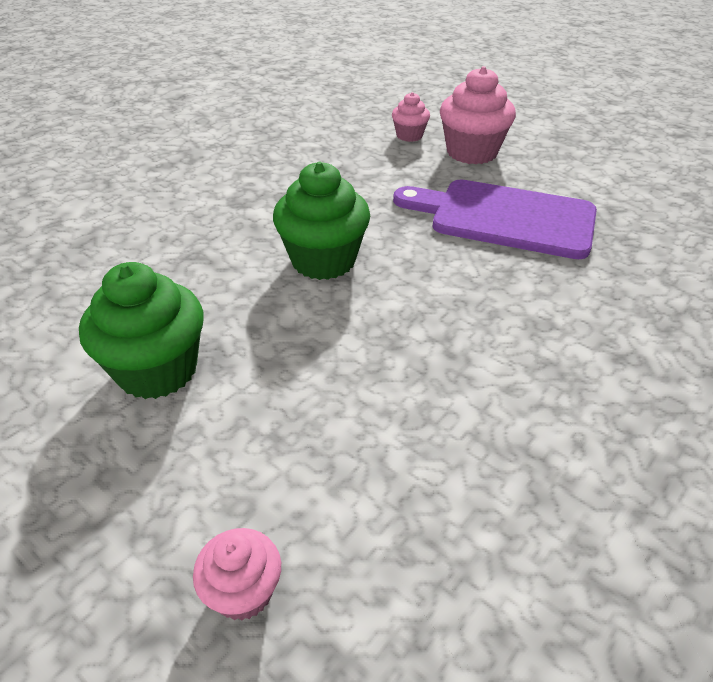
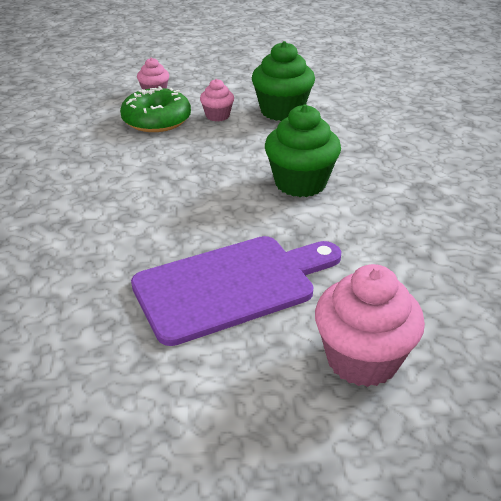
camera: 135 degrees right, 5 degrees down
pink cupcake [392,92,430,142] -> pink cupcake moved to [200,79,234,122]
none -> green donut [120,86,191,132]

